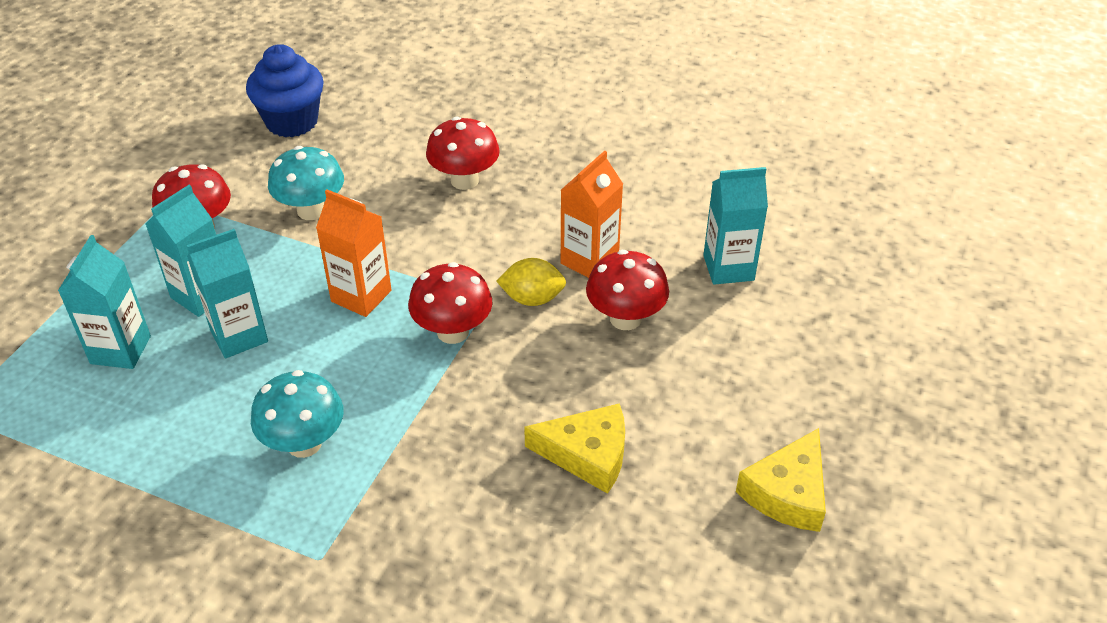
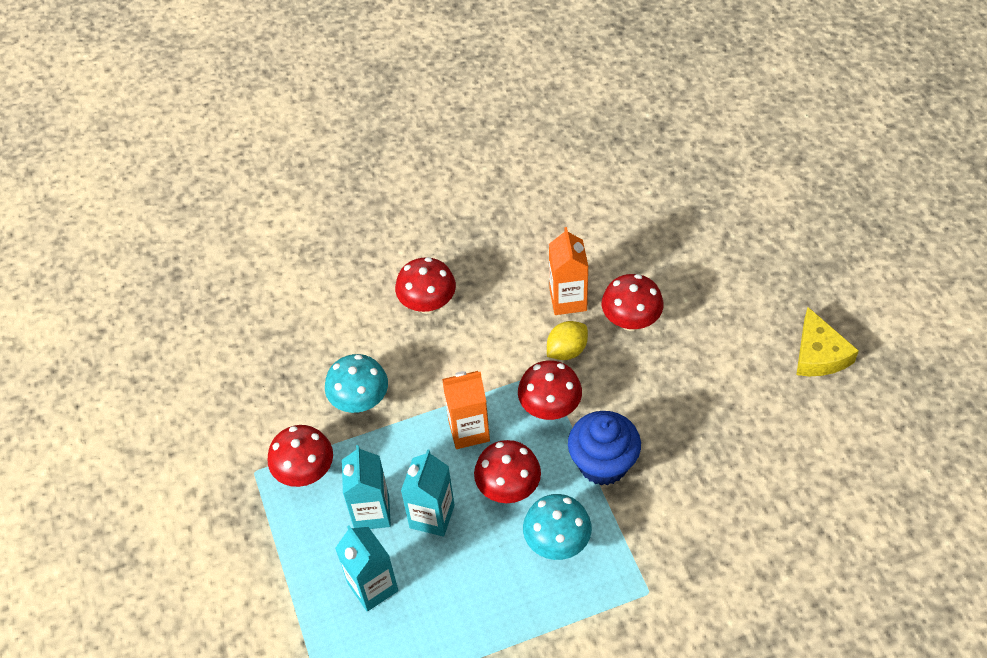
camera: 40 degrees left, 10 degrees up
blue cupcake [246,44,324,137] -> blue cupcake moved to [568,411,641,486]
yellow cheese [524,403,625,494] -> none
turquoise carton [703,167,768,285] -> none
none -> red mushroom [474,440,541,503]

